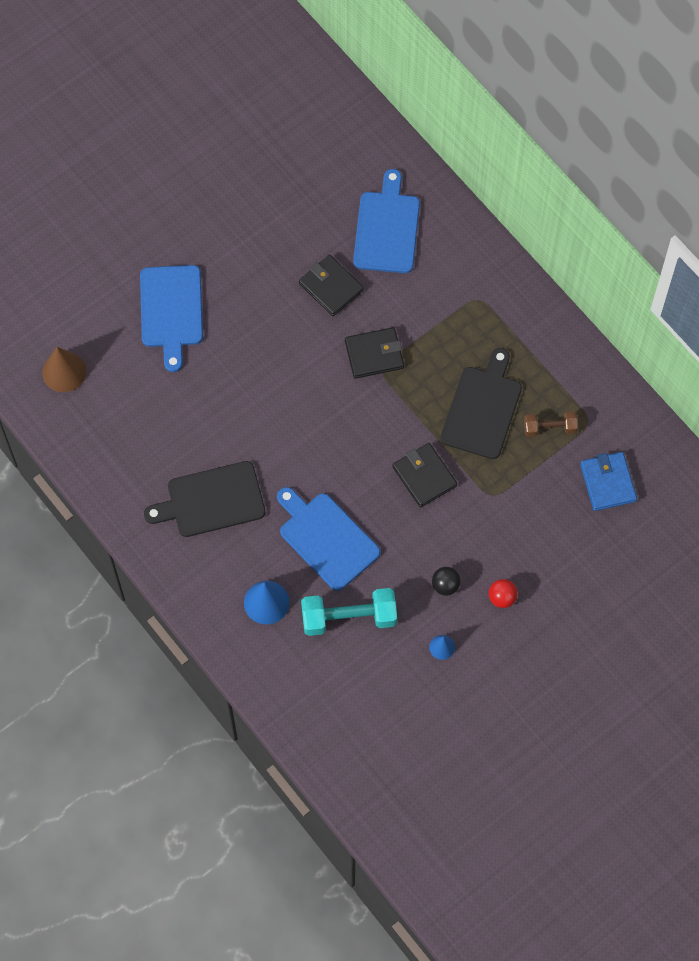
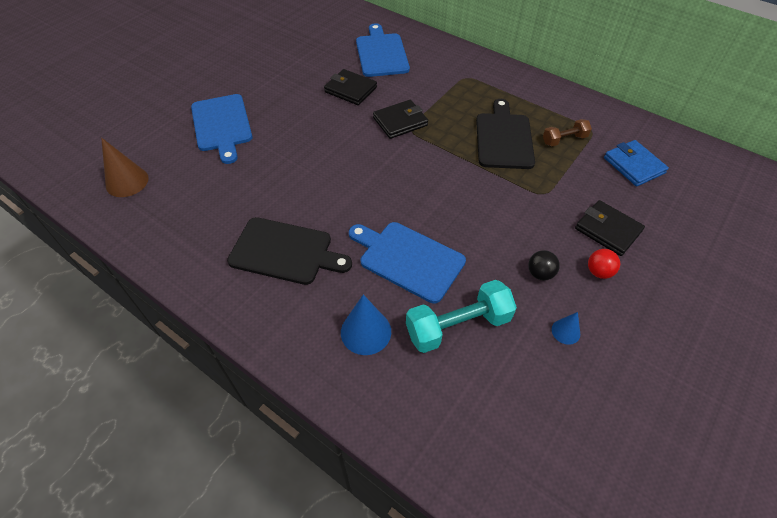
camera: 15 degrees left, 15 degrees down
black cutting board [144,461,265,537] -> black cutting board turned 135 degrees counterclockwise [227,217,352,285]
black wallet [393,443,457,508] -> black wallet moved to [575,200,645,256]

